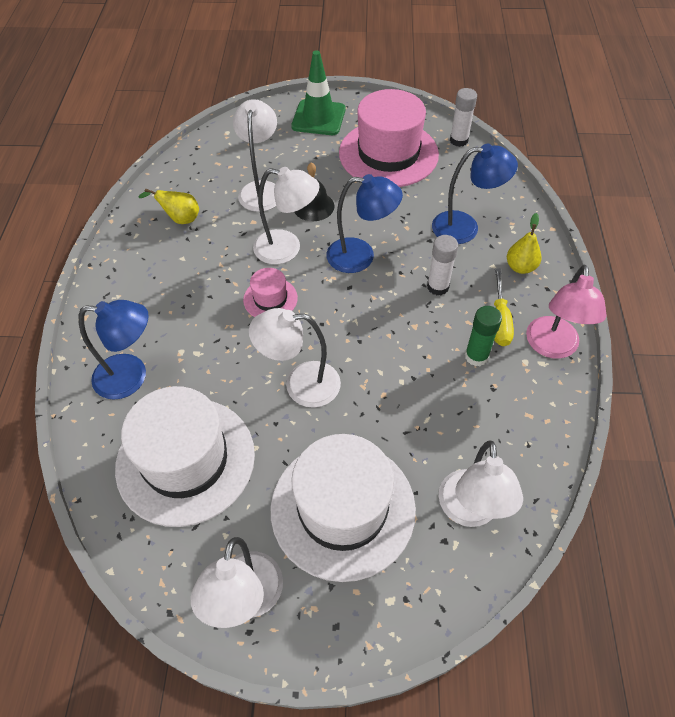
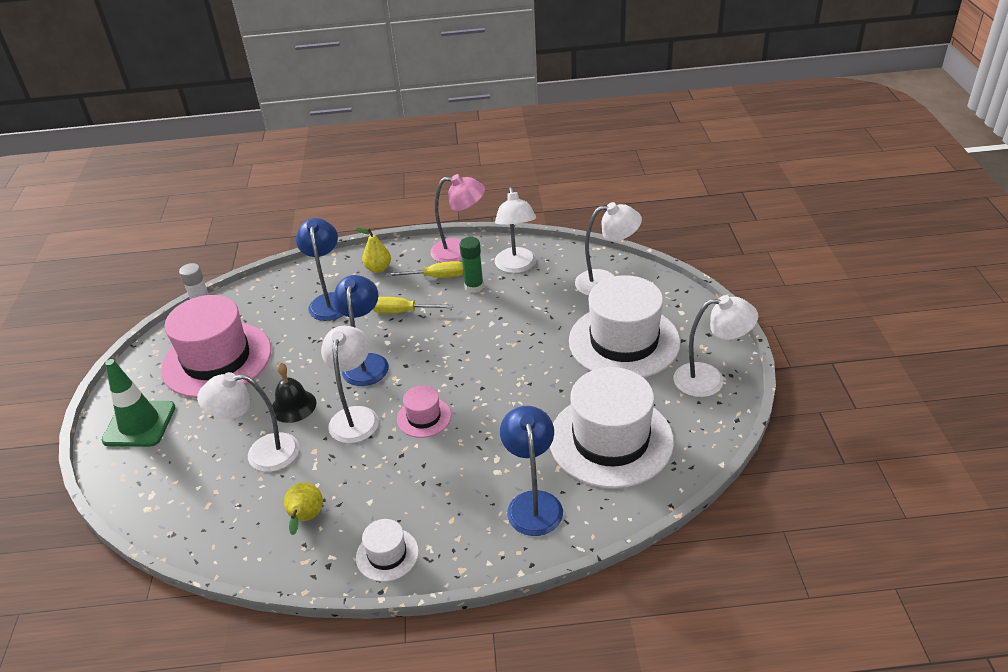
camera: 95 degrees left, 15 degrees down
white lamp [249,308,341,408] -> white lamp moved to [495,187,536,273]
white glue stick [427,235,458,295] -> yellow screwdriver [373,297,453,313]
none -> white hat [356,519,419,582]

